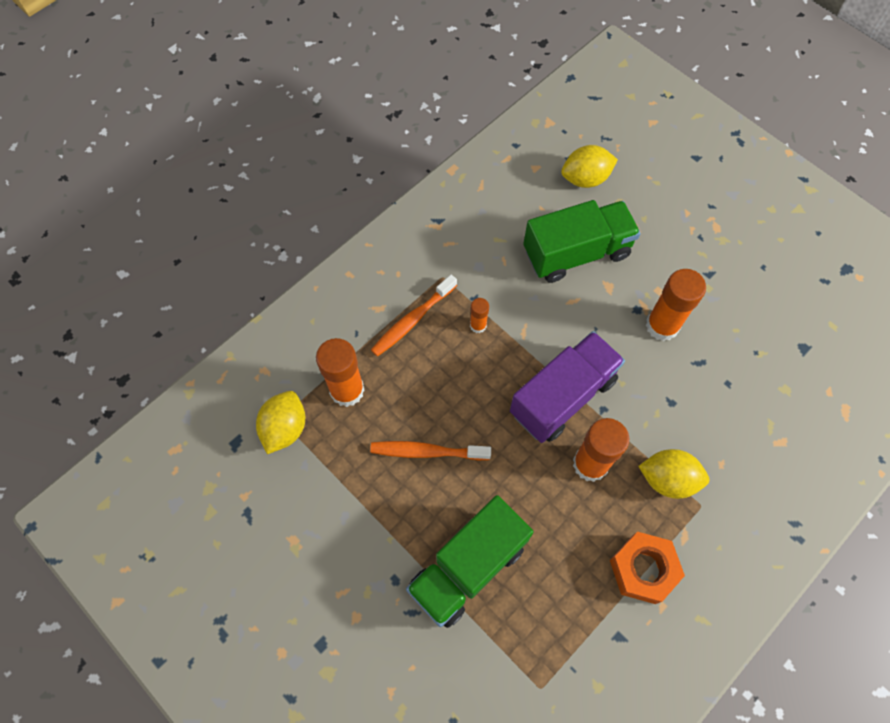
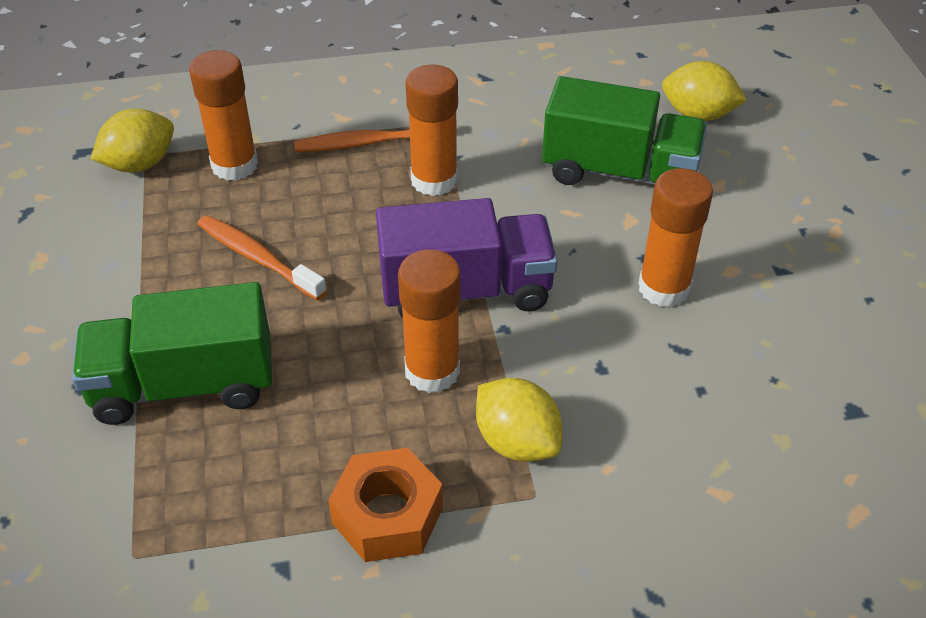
camera: 35 degrees right, 20 degrees down
orange glue stick [470,298,489,333] -> orange glue stick [406,64,458,196], size x1.96

